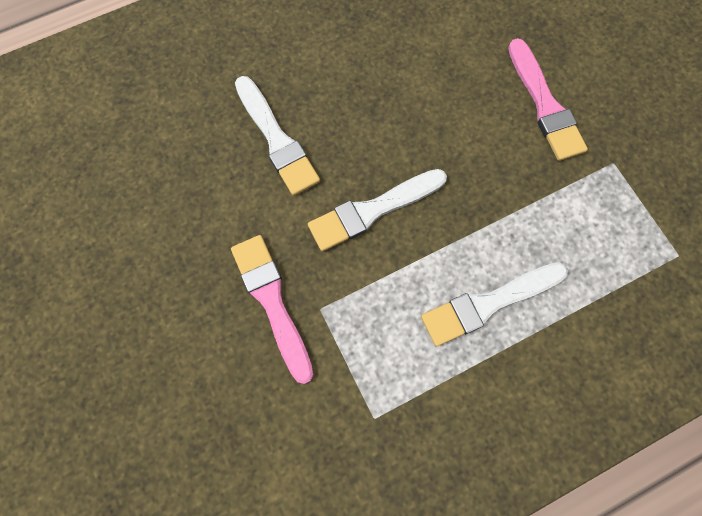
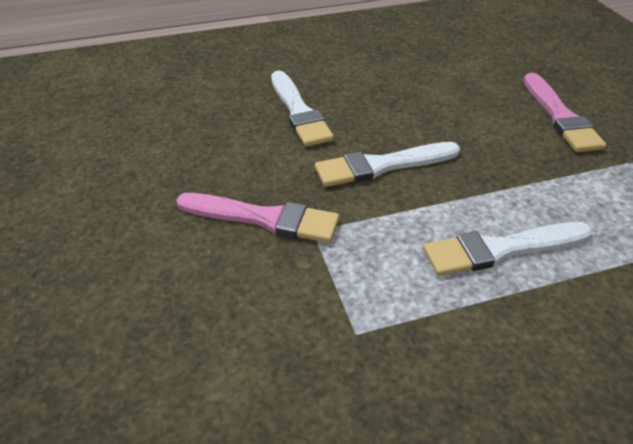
camera: 10 degrees right, 30 degrees down
pink brush [231,235,314,384] -> pink brush turned 120 degrees clockwise [176,193,339,243]

